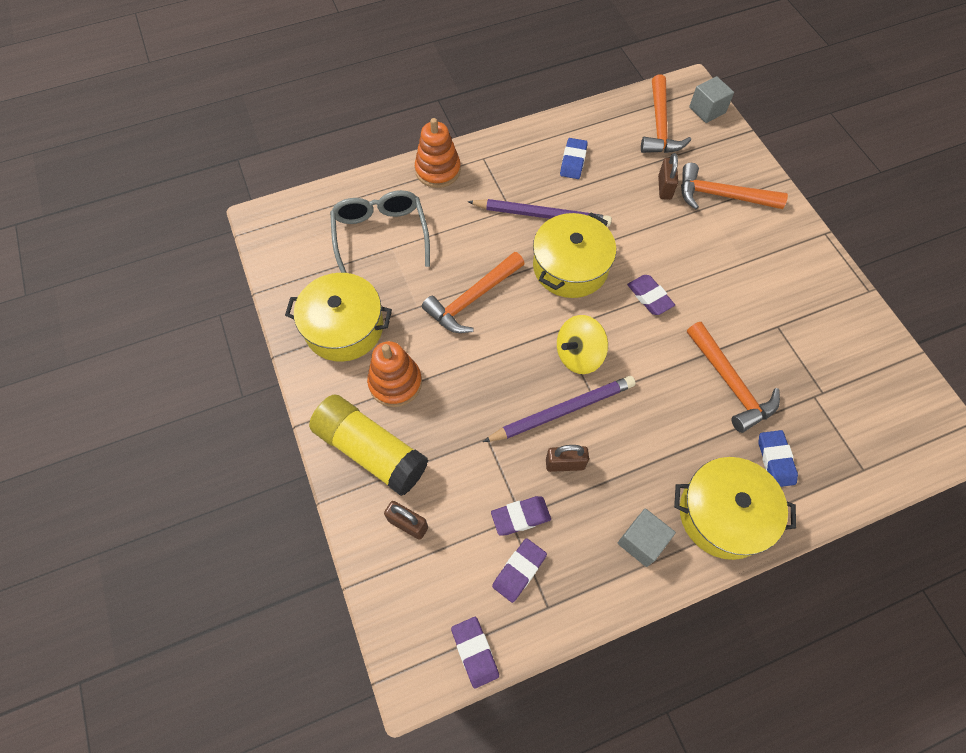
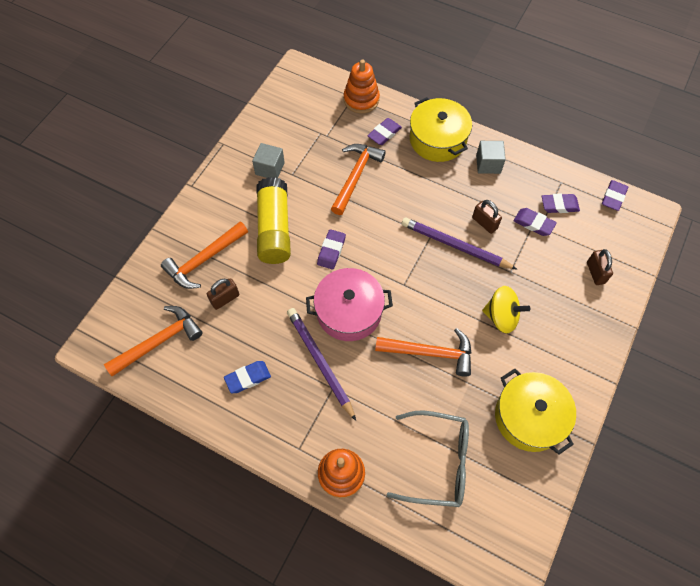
camera: 130 degrees left, 0 degrees up
yellow glue stick [309,395,428,496] -> yellow glue stick moved to [256,177,291,264]
grey glasses [330,190,430,273] -> grey glasses turned 120 degrees counterclockwise [386,410,469,507]
orange stacking toy [367,341,422,407] -> orange stacking toy moved to [344,59,380,114]
yellow pot [533,213,616,298] -> pink pot [306,268,393,341]
yellow spinning top [557,315,608,374] -> yellow spinning top moved to [482,286,530,334]
orange hammer [681,163,788,209] -> orange hammer turned 75 degrees clockwise [161,222,248,289]
grey cube [689,76,734,123] -> grey cube moved to [252,143,285,178]
blue eraser [758,430,798,487] -> purple eraser [367,118,402,145]

